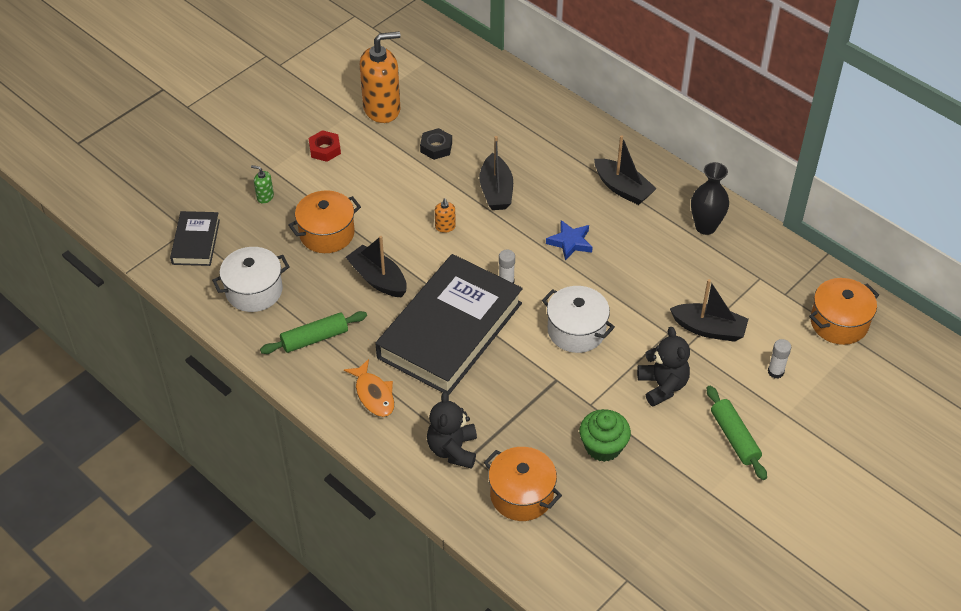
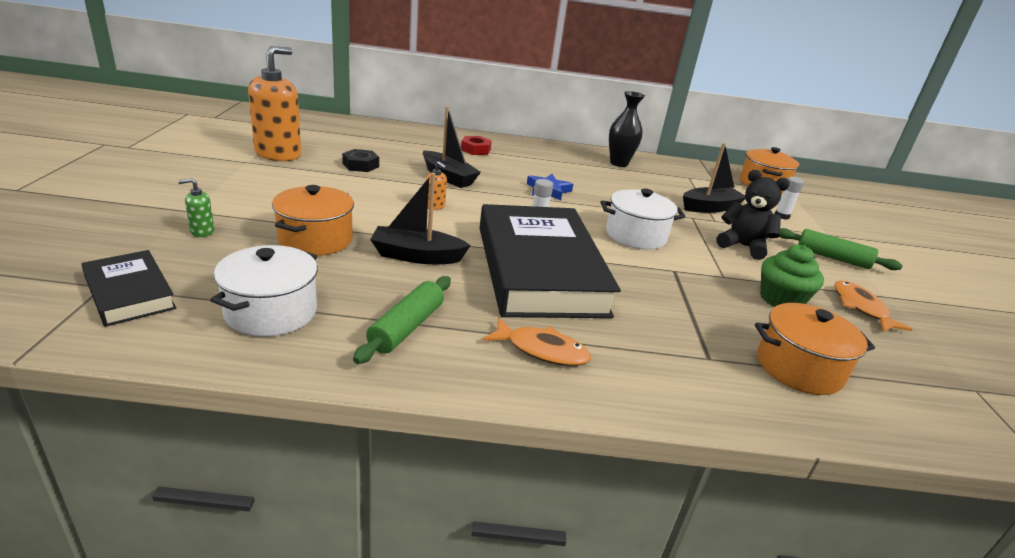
camera: 45 degrees left, 20 degrees down
red nut [308,130,341,162] -> red nut moved to [461,136,492,155]
black teddy bear [427,391,477,469] -> none
black boat [594,135,657,205] -> none
none -> orange fish [834,280,912,332]

